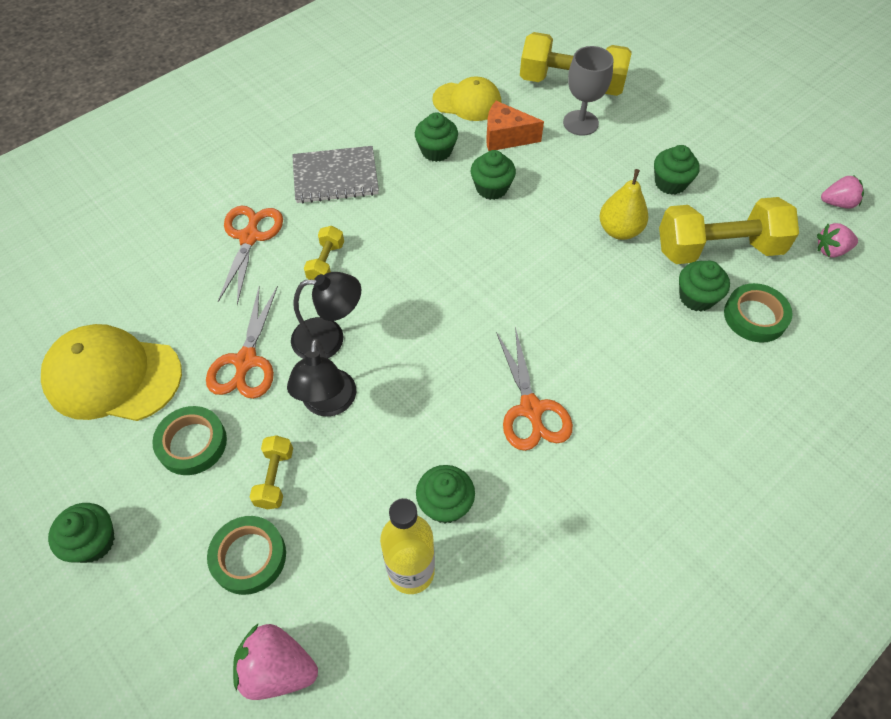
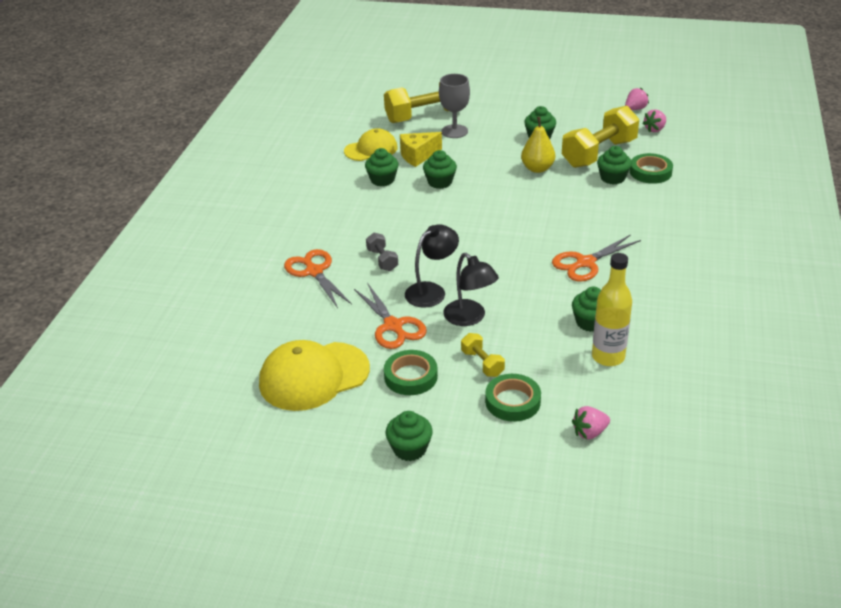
camera: 35 degrees left, 20 degrees down
pink strawberry [233,623,318,700] -> pink strawberry [572,406,610,440], size x0.67
grey notebook [292,146,379,203] -> none
yellow dumbbell [304,226,344,280] -> grey dumbbell [366,233,398,271]
orange cheese [486,101,544,151] -> yellow cheese [400,132,442,167]
orange scissors [496,327,573,451] -> orange scissors turned 105 degrees clockwise [552,234,641,282]

